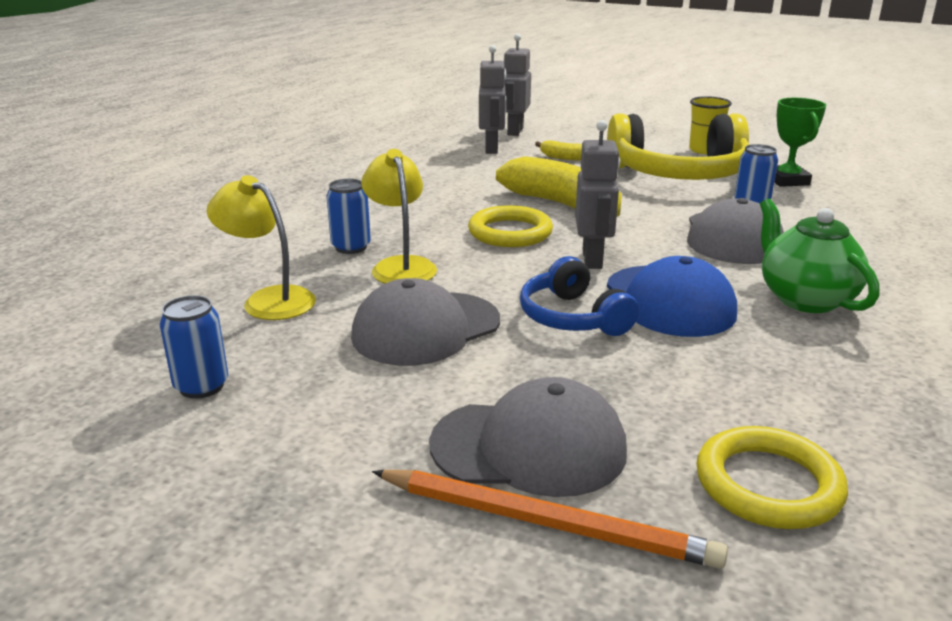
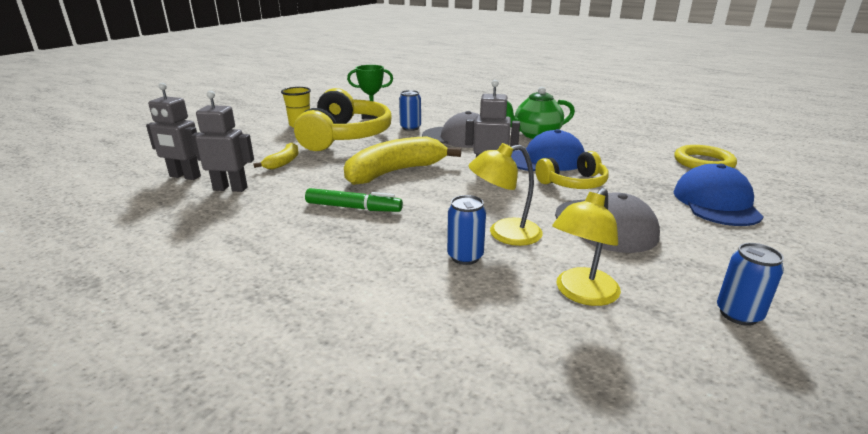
camera: 85 degrees left, 0 degrees up
orange pencil [372,470,728,568] -> none
grey cap [429,377,627,497] -> blue cap [674,164,764,226]
yellow ring [468,205,553,247] -> none
blue headphones [520,256,639,336] -> yellow headphones [535,151,608,189]
none -> green marker [305,188,403,212]

